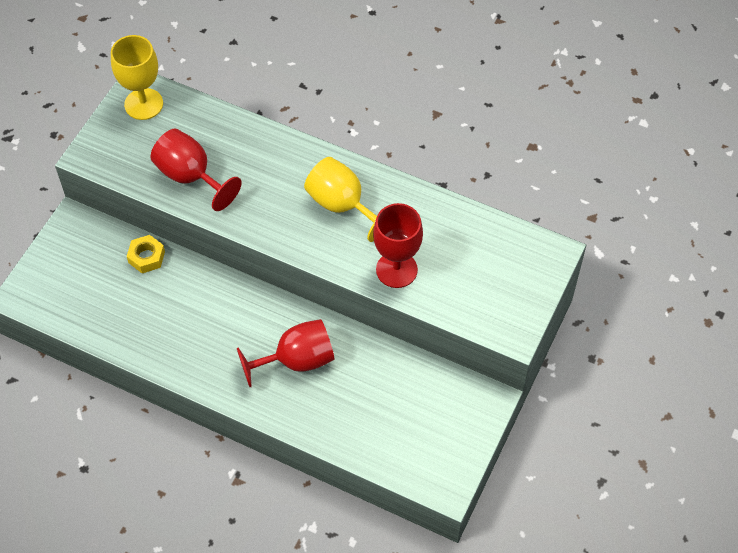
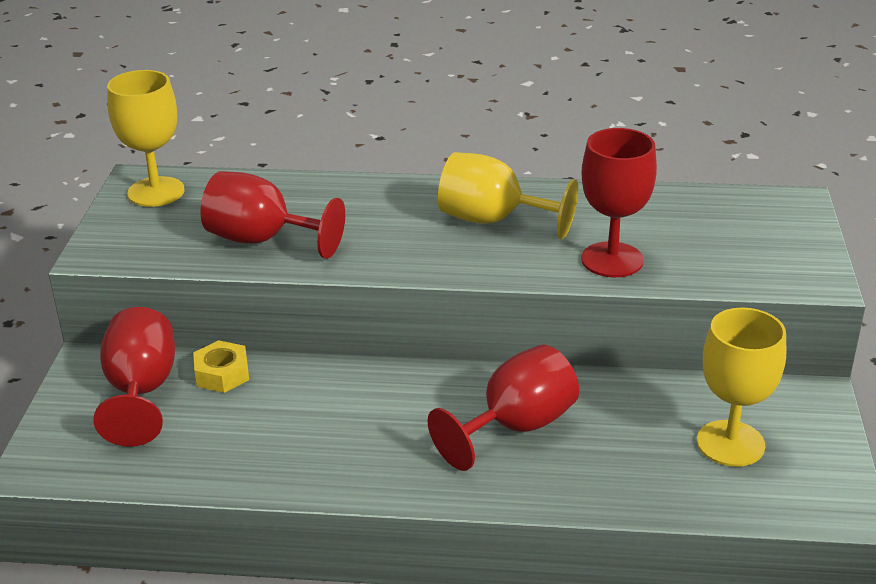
camera: 20 degrees left, 25 degrees down
none -> red goblet [93,307,175,447]
none -> yellow goblet [697,308,786,467]

